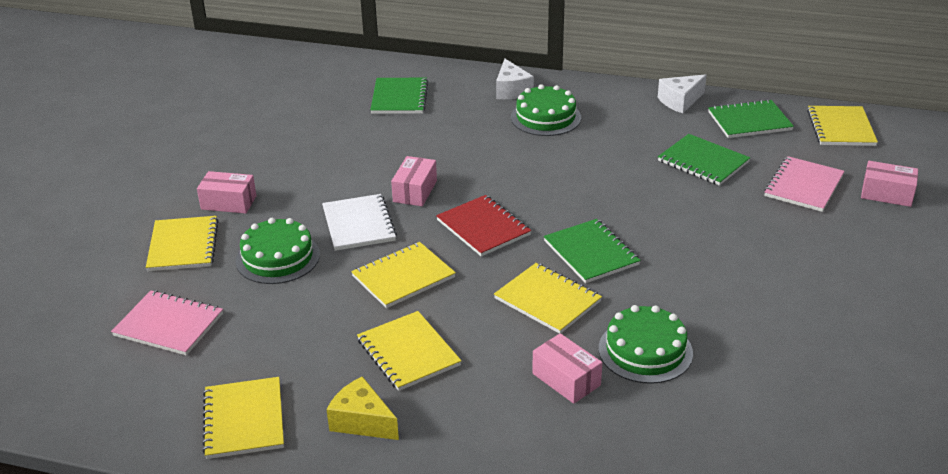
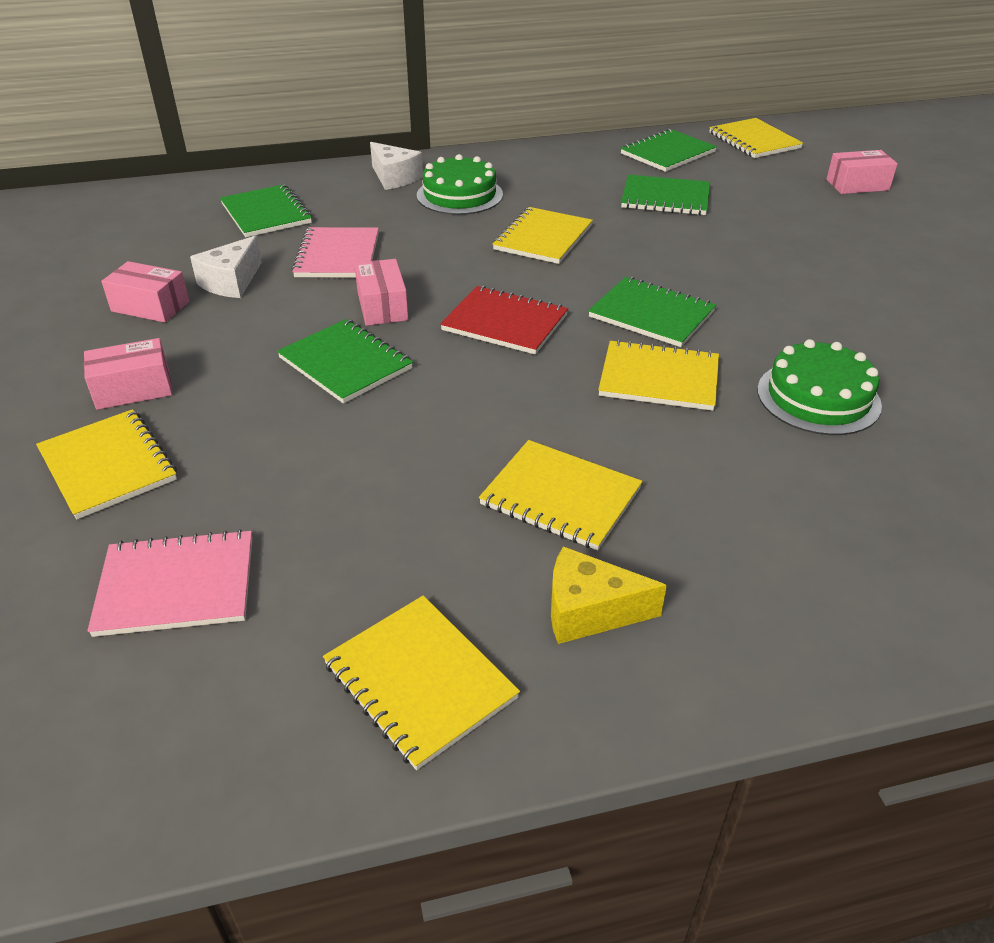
camera: 30 degrees left, 5 degrees up
green cake [235,218,320,284] -> none
white notebook [322,194,397,251] -> green notebook [277,319,413,404]
yellow notebook [351,242,456,308] -> yellow notebook moved to [493,207,593,264]
pink box [532,333,602,404] -> pink box moved to [101,261,190,323]
white cheese [658,74,707,113] -> white cheese moved to [190,236,262,298]
pink notebook [764,156,844,212] -> pink notebook moved to [291,227,379,278]

